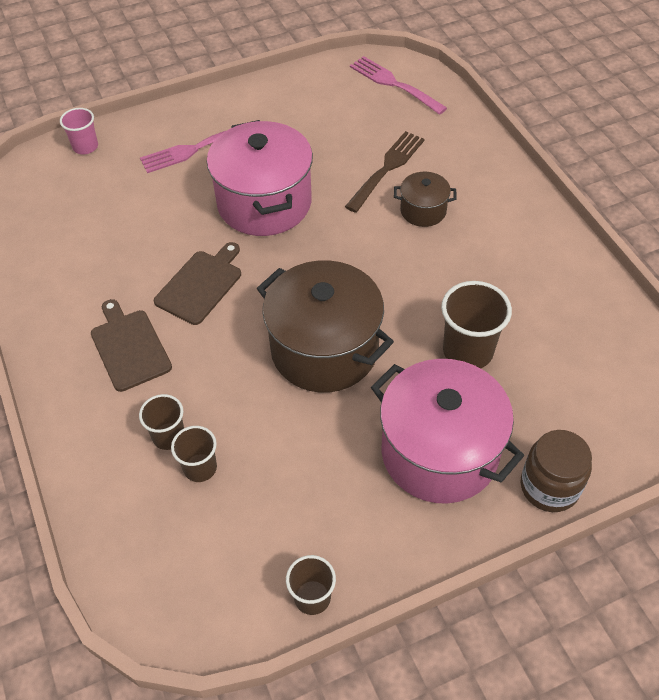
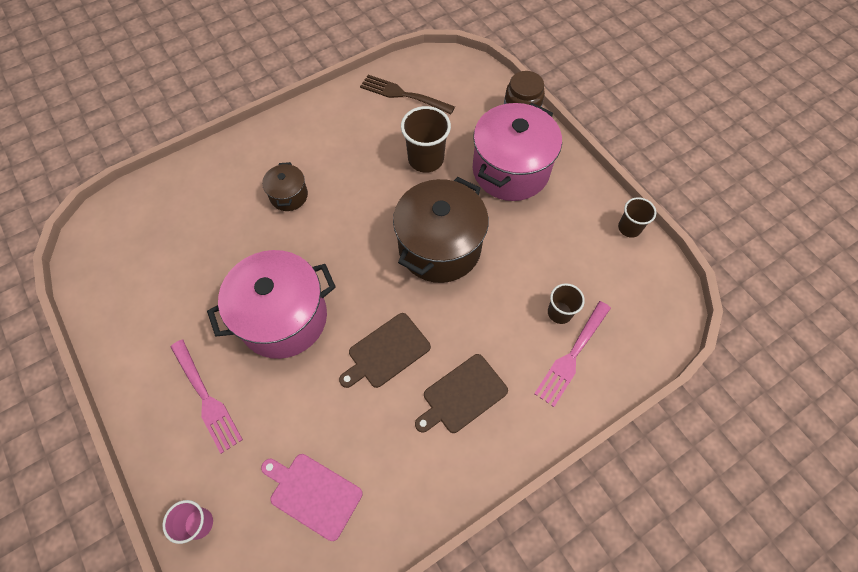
camera: 100 degrees left, 10 degrees up
brown cup [139,394,184,450] -> none
brown cutting board [154,242,241,325] -> brown cutting board turned 60 degrees counterclockwise [339,313,431,388]
brown fork [345,131,425,213] -> brown fork moved to [360,75,455,114]
pink fork [350,56,447,115] -> pink fork moved to [534,301,611,407]
none -> pink cutting board [261,454,363,541]

